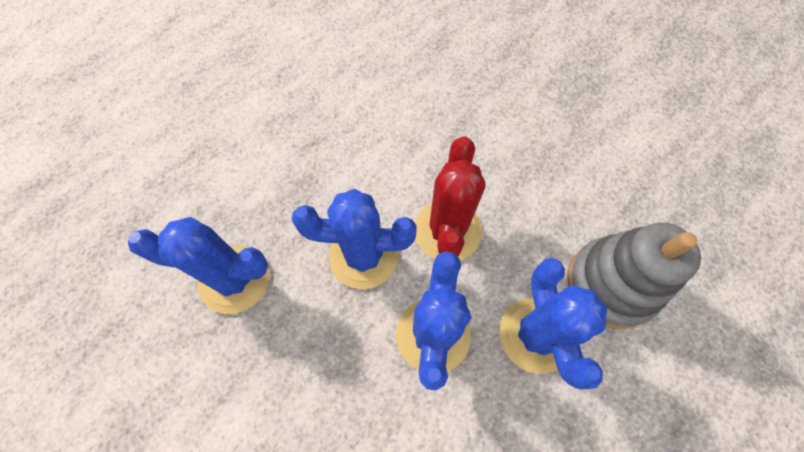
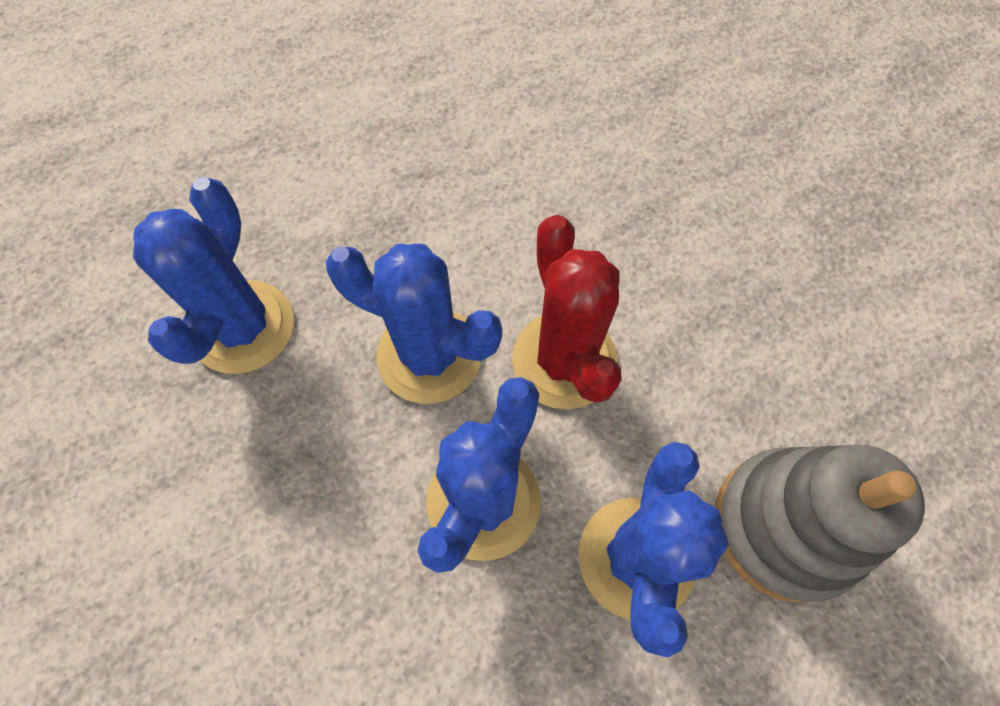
camera: 20 degrees right, 0 degrees up
blue cactus [128,217,270,314] -> blue cactus turned 75 degrees clockwise [133,177,294,374]
red cactus [415,136,486,261] -> red cactus turned 45 degrees counterclockwise [512,215,622,410]

